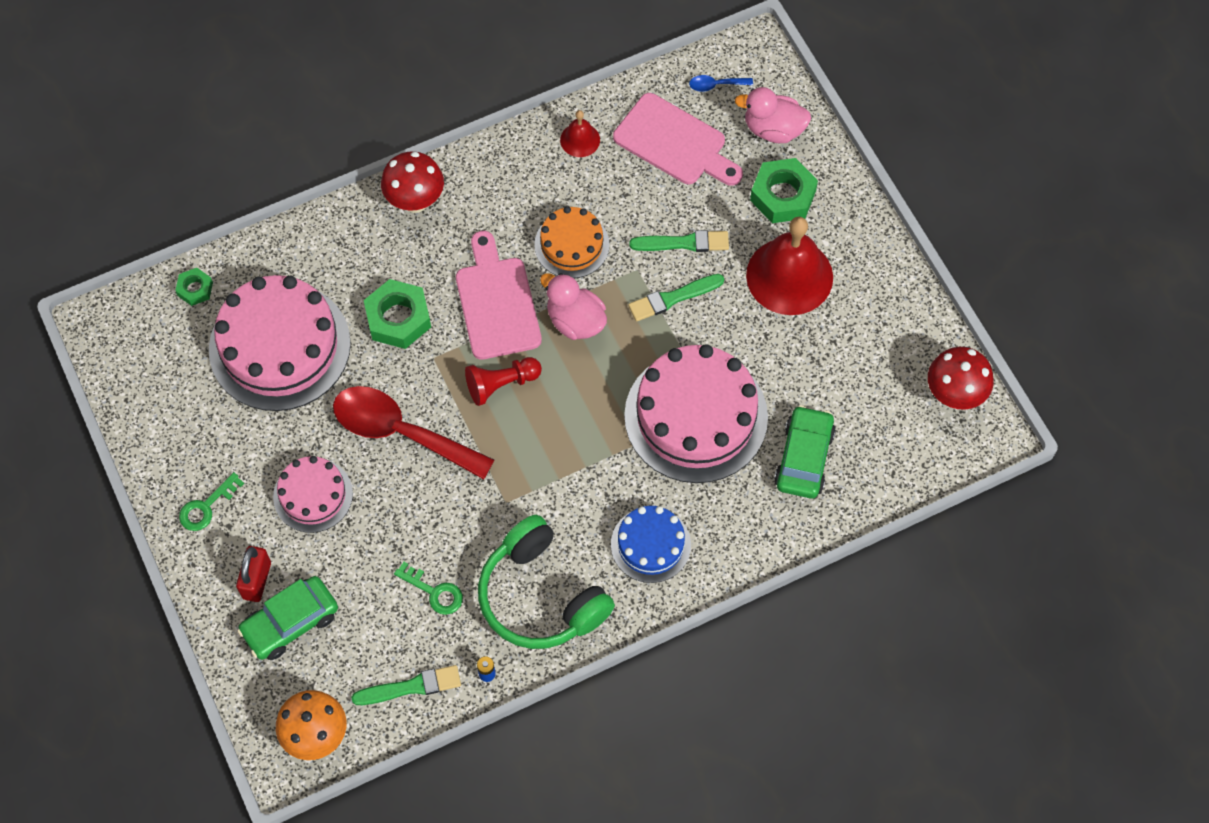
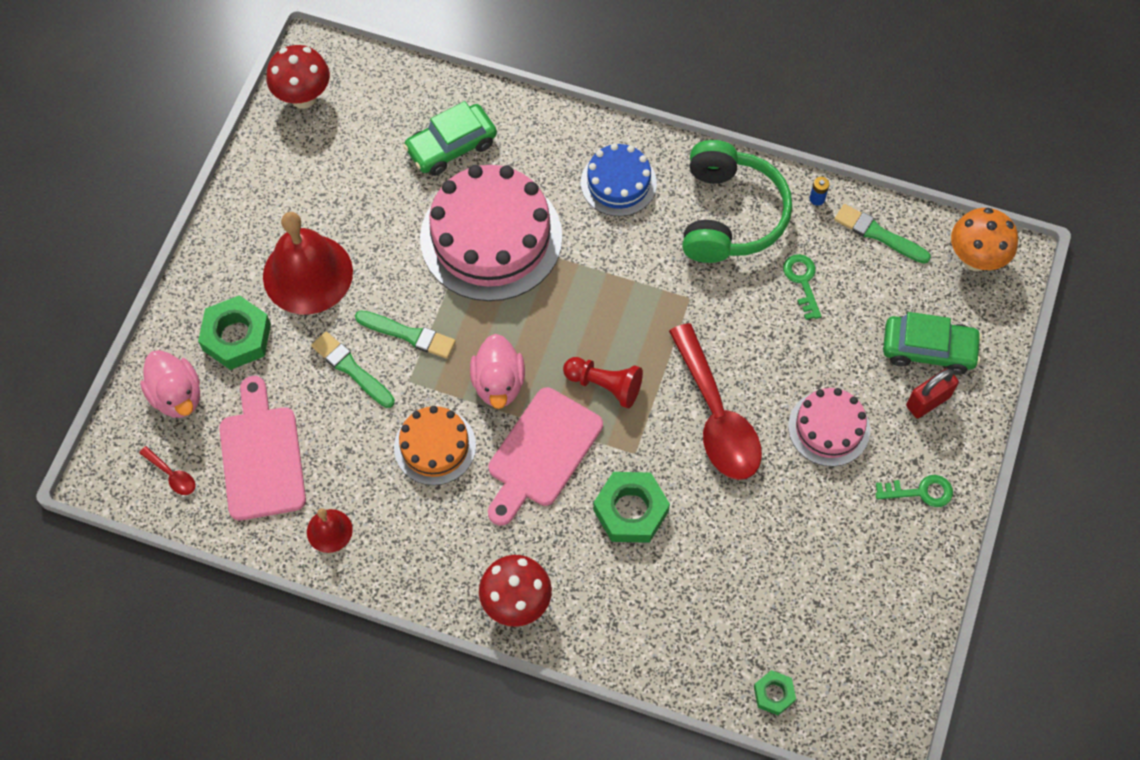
camera: 135 degrees left, 0 degrees up
pink cake [209,275,351,411] -> none
blue spoon [689,75,753,92] -> red spoon [139,446,195,495]

